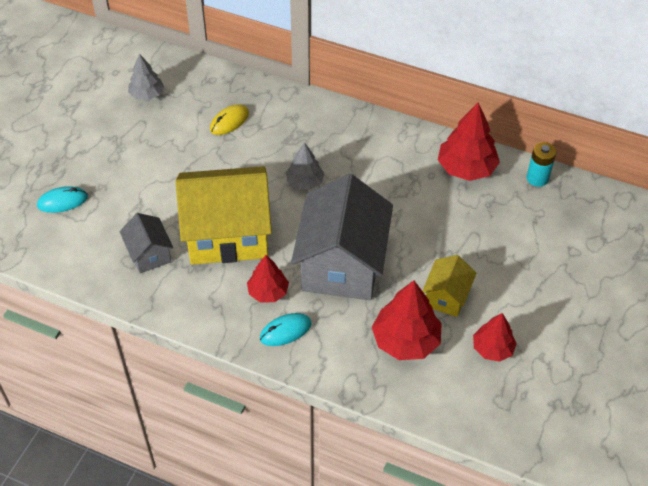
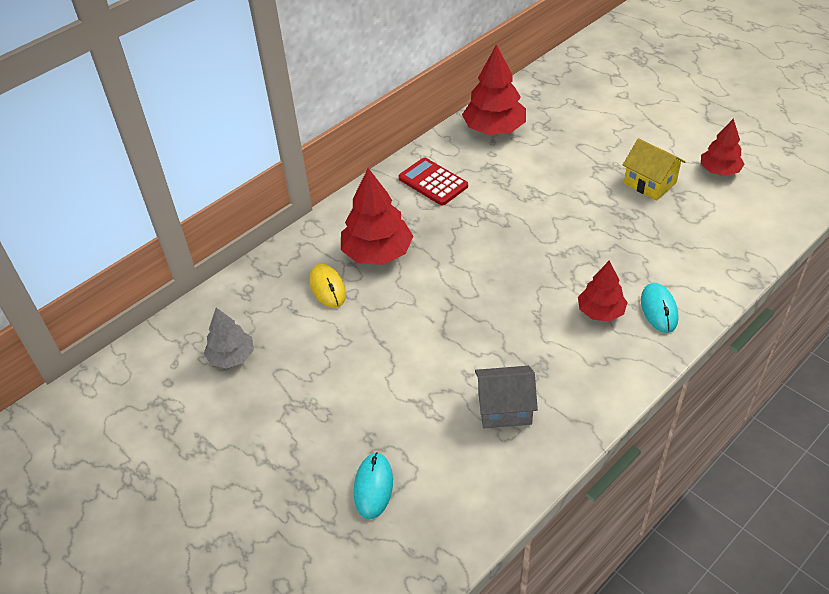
camera: 65 degrees left, 5 degrees down
yellow house [175,166,272,265] -> none
grey tree [286,142,325,190] -> none
grey house [291,174,393,300] -> none
red tree [372,280,442,360] -> red tree moved to [341,168,413,265]
turquoise battery [526,142,557,187] -> none
none -> red calculator [399,157,468,206]

